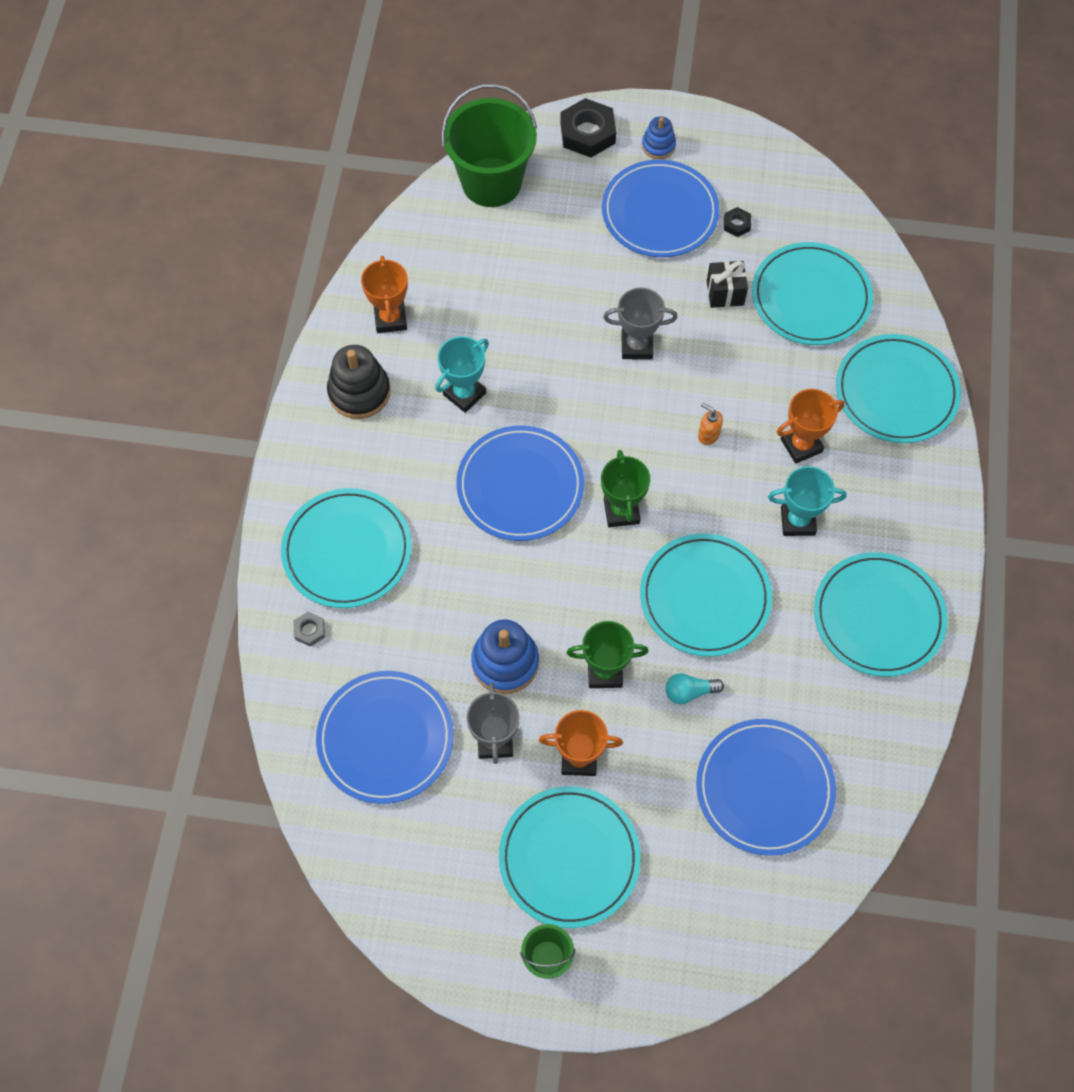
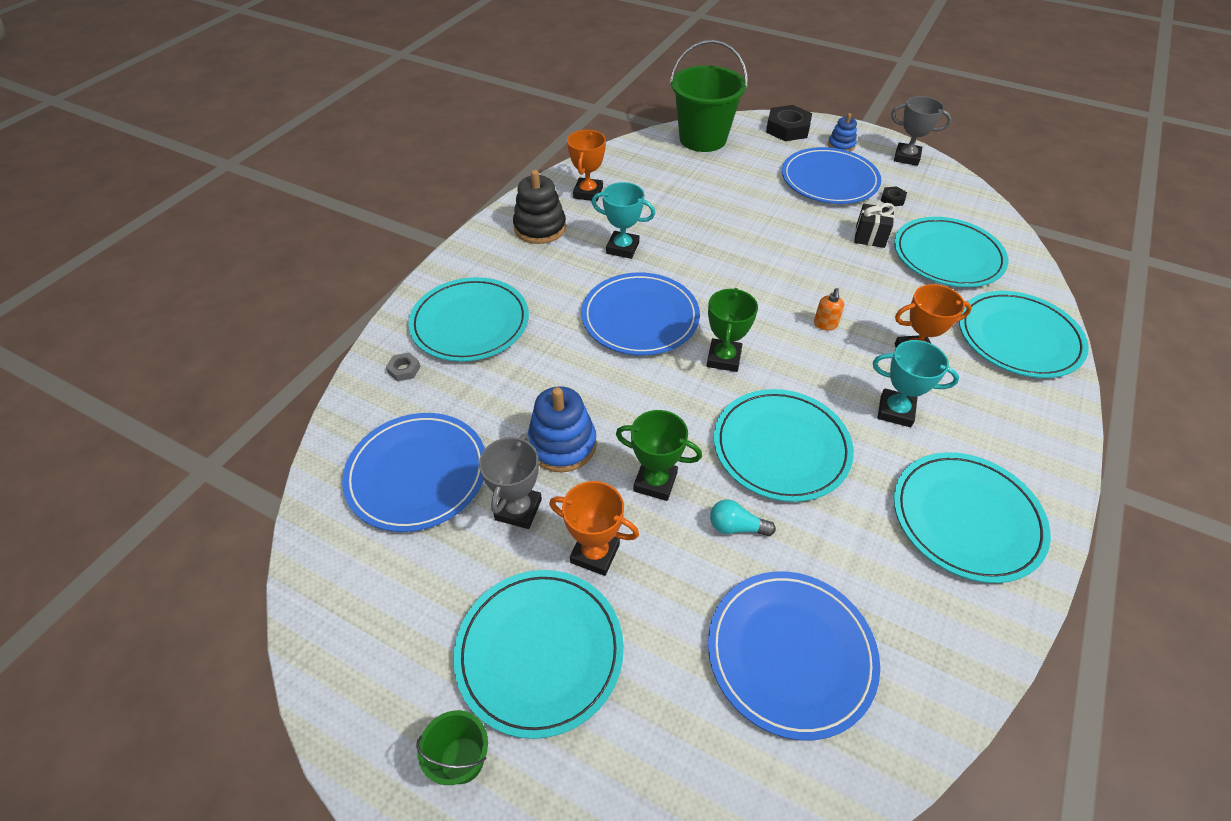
camera: 20 degrees right, 15 degrees down
turquoise trophy [435,336,489,413] -> turquoise trophy turned 45 degrees clockwise [592,182,655,259]
grey trophy [603,288,678,359] -> grey trophy moved to [891,96,952,166]
orange soap dispenser [698,403,723,445] -> orange soap dispenser turned 135 degrees counterclockwise [814,288,844,331]

